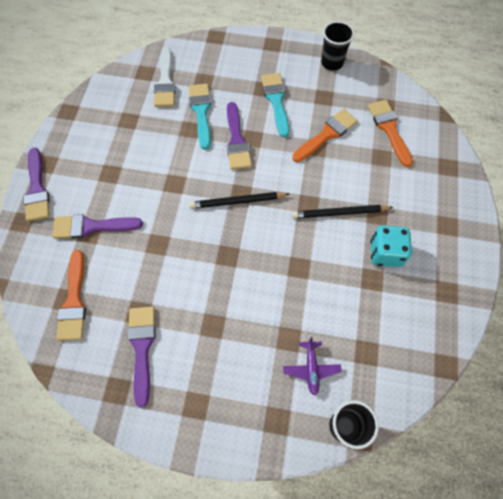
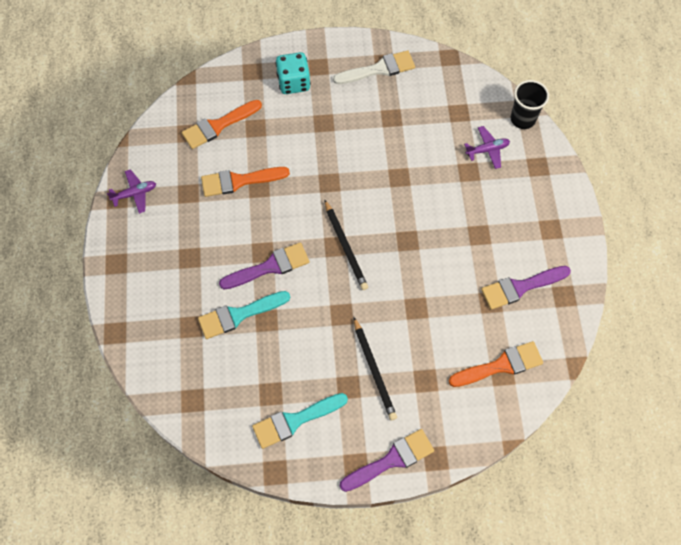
camera: 105 degrees left, 0 degrees up
purple brush [53,214,143,239] -> none
white brush [154,47,176,107] -> white brush moved to [333,50,415,84]
turquoise brush [261,73,289,138] -> turquoise brush moved to [252,393,348,449]
orange brush [292,109,358,162] -> orange brush turned 45 degrees counterclockwise [201,167,290,197]
black pencil [292,205,393,219] -> black pencil moved to [353,317,397,420]
black cup [321,21,354,71] -> purple plane [107,169,156,214]
turquoise dice [370,225,412,267] -> turquoise dice moved to [275,52,311,94]

